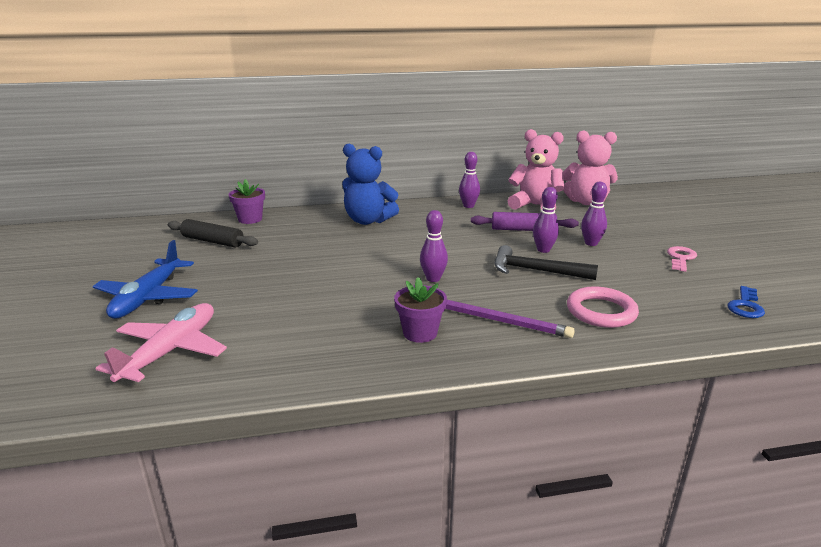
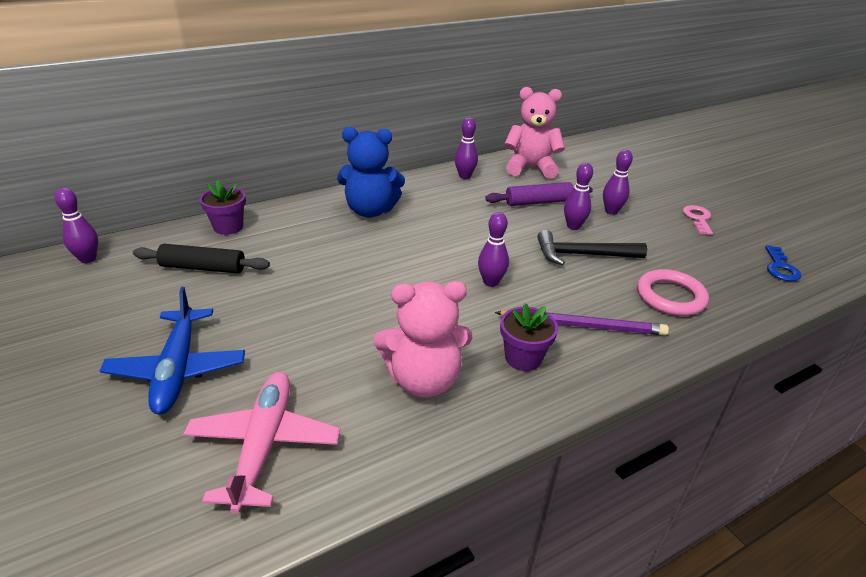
camera: 20 degrees left, 10 degrees up
pink teddy bear [563,130,618,205] -> pink teddy bear moved to [374,281,473,398]
none -> purple bowling pin [55,188,98,263]

